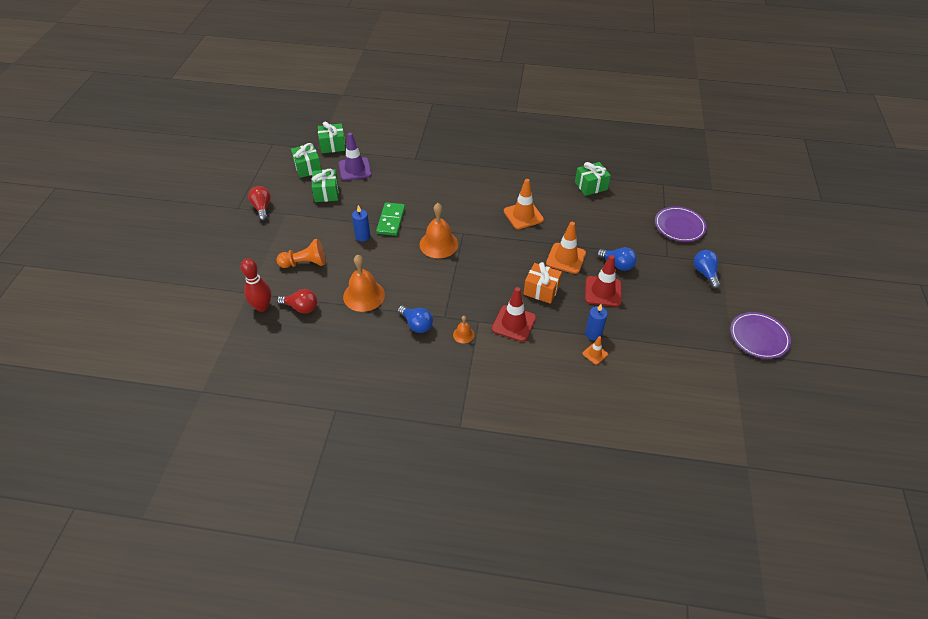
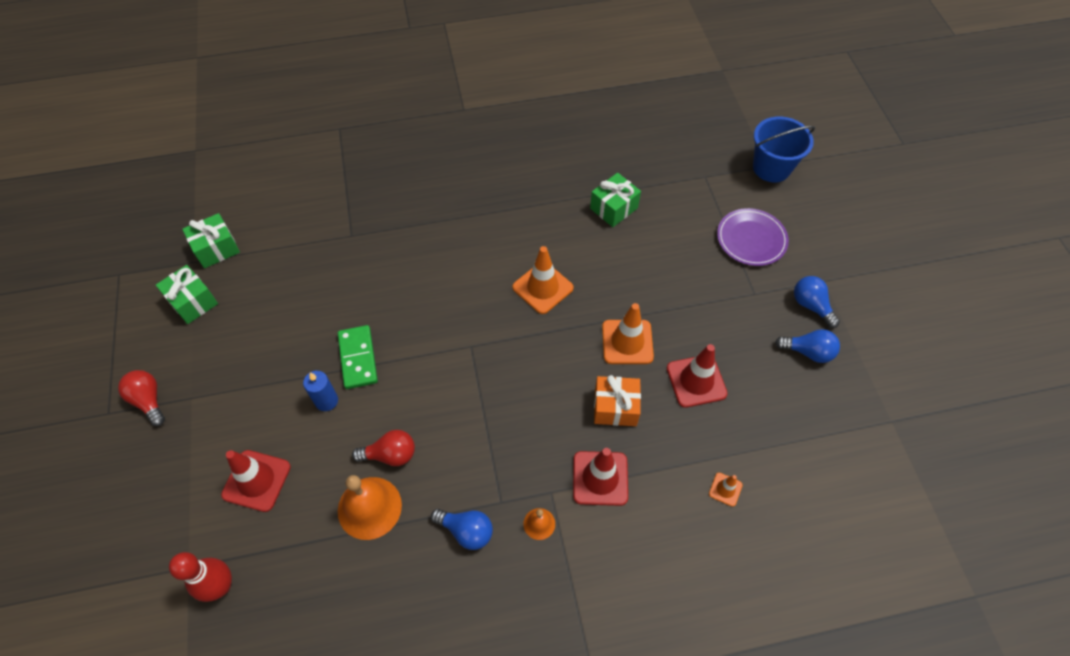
camera: 20 degrees left, 10 degrees up
orange pawn [277,239,325,268] -> red traffic cone [221,450,291,512]
red light bulb [277,289,317,314] -> red light bulb moved to [352,430,415,466]
green gift [312,169,338,202] -> none
purple traffic cone [338,133,372,181] -> none
orange bell [420,203,458,258] -> none
blue candle [585,304,608,340] -> none
blue light bulb [597,247,637,271] -> blue light bulb moved to [775,329,840,363]
purple plate [730,312,791,359] -> none
none -> blue bucket [753,117,815,182]

